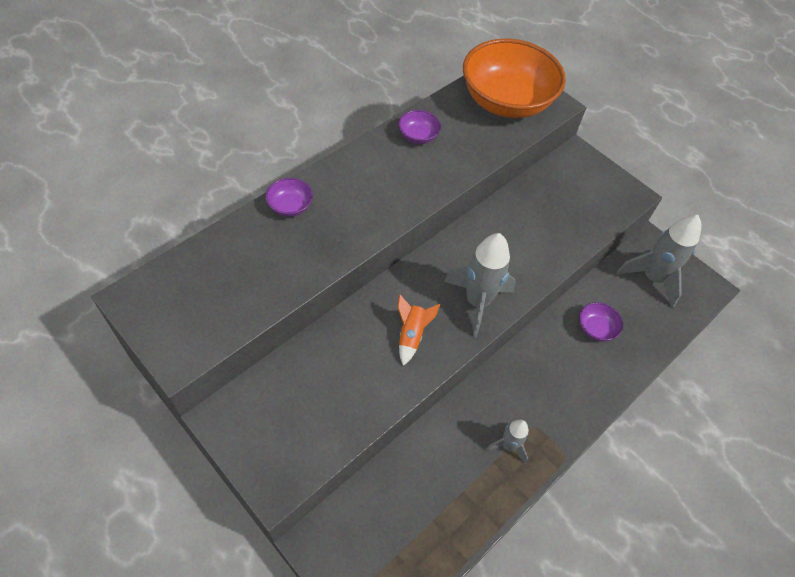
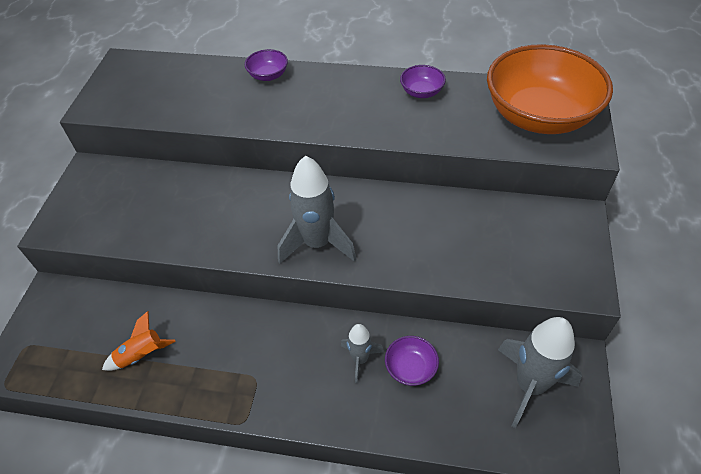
camera: 60 degrees right, 5 degrees down
orange rocket [397,294,440,366] -> orange rocket moved to [102,311,176,371]
grey rocket [486,420,529,464] -> grey rocket moved to [341,324,384,383]

